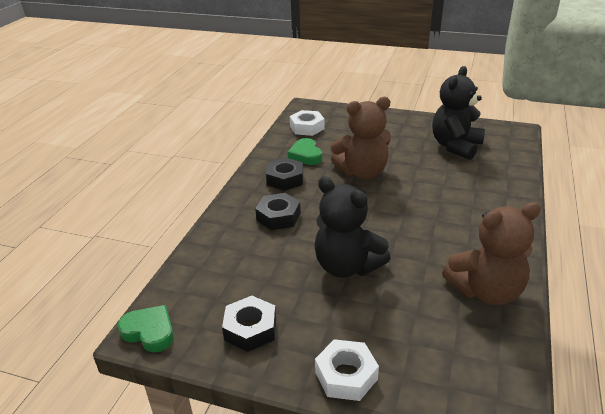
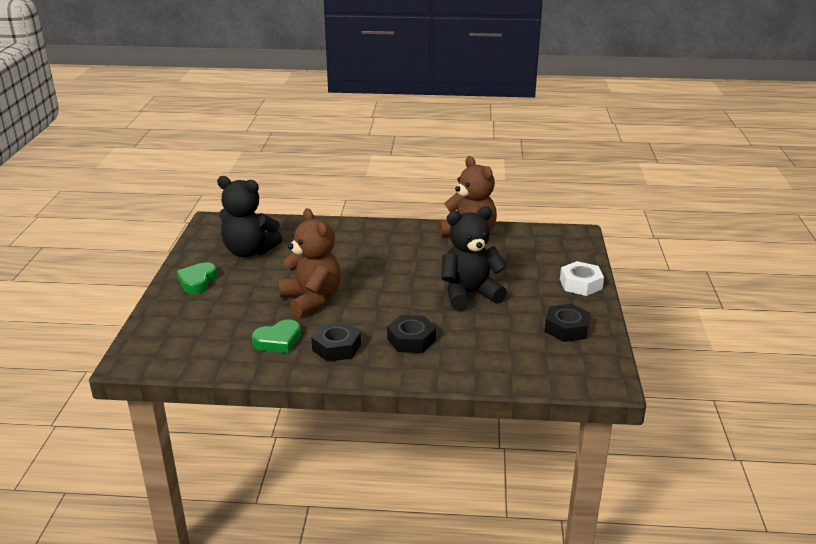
camera: 105 degrees left, 5 degrees down
green heart [118,305,174,352] -> green heart moved to [177,262,217,294]
white nut [290,110,325,136] -> none
black teddy bear [314,176,391,278] -> black teddy bear turned 135 degrees counterclockwise [441,206,507,311]

